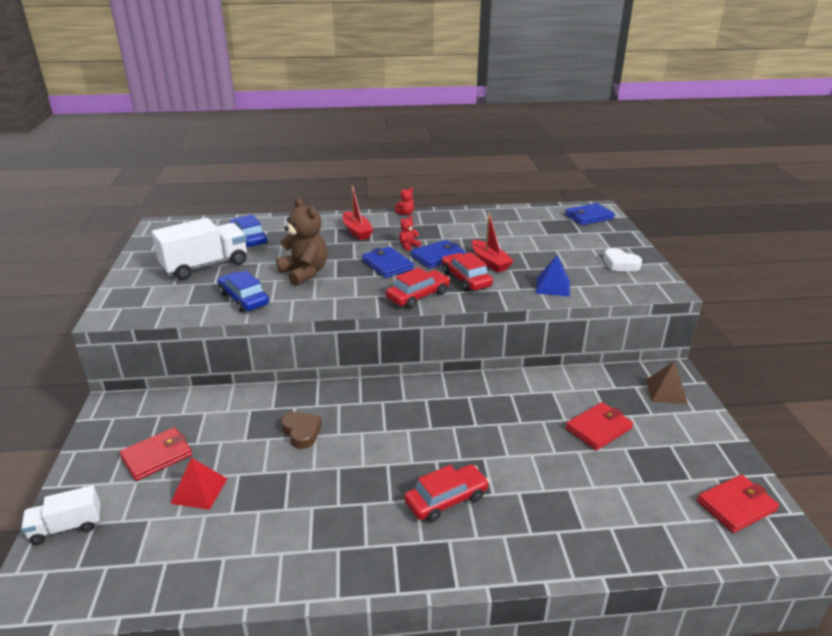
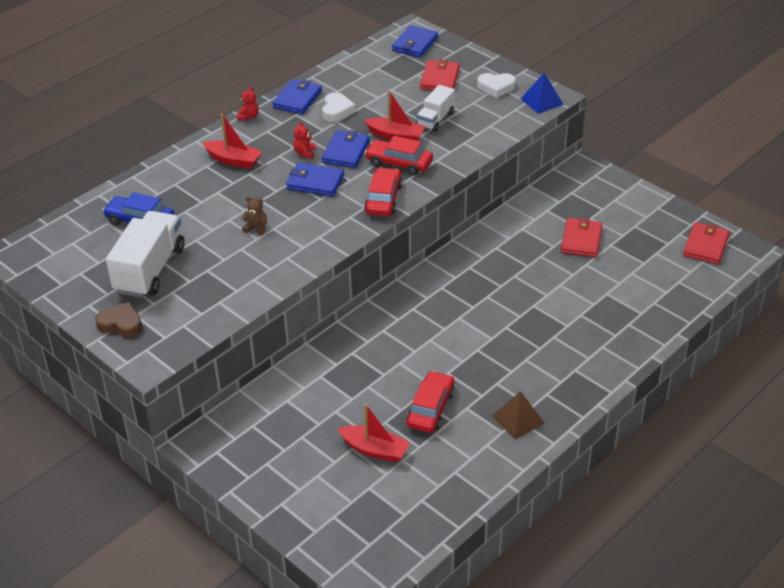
camera: 40 degrees left, 10 degrees up
white truck [21,485,101,545] -> white truck moved to [417,85,455,132]
red wallet [120,427,192,481] -> red wallet moved to [420,59,460,90]
red pyramid [170,458,227,510] -> red boat [337,403,410,462]
blue car [218,271,269,312] -> none
brown teddy bear [276,198,328,286] -> brown teddy bear [241,197,267,235], size x0.44
brown heart [281,412,322,449] -> brown heart moved to [95,302,142,338]
red car [404,464,489,522] -> red car moved to [406,371,455,433]
blue pyramid [536,255,570,297] -> blue pyramid moved to [521,73,564,114]
brown pyramid [646,361,688,404] -> brown pyramid moved to [492,391,545,439]
none -> blue wallet [272,79,322,114]
none -> white heart [322,92,356,122]

